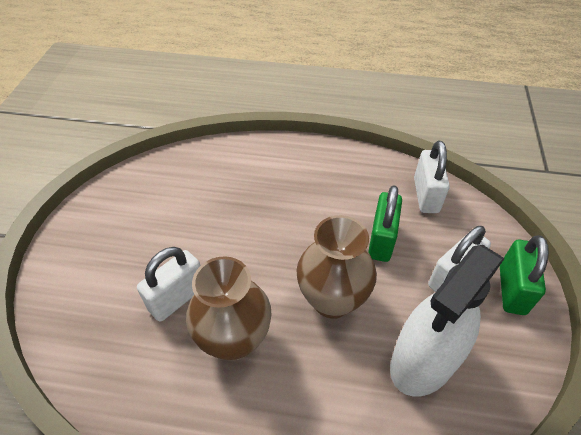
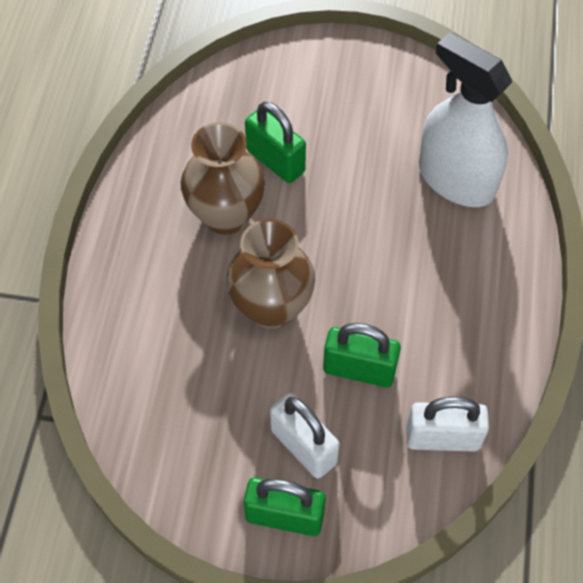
camera: 90 degrees right, 10 degrees up
white padlock [137,247,201,322] -> green padlock [245,102,306,183]
white spray bottle [390,245,505,397] -> white spray bottle moved to [419,32,512,207]

